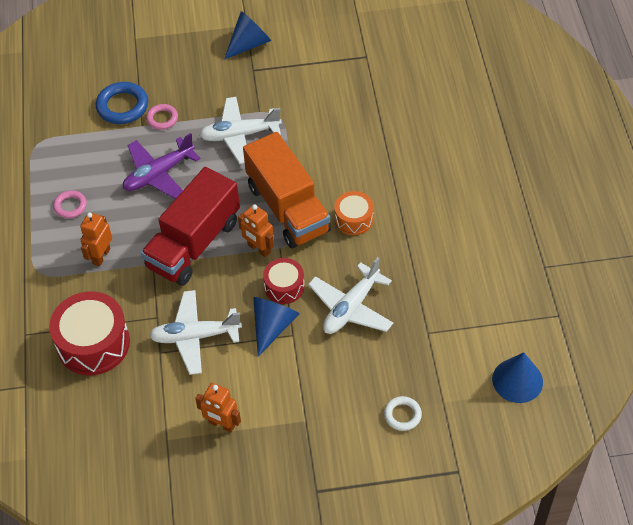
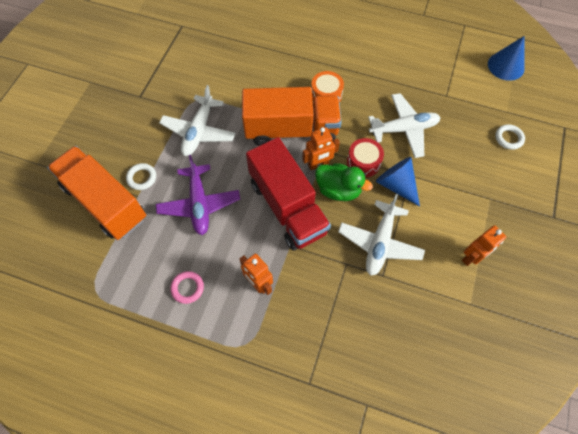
camera: 65 degrees left, 10 degrees up
red drum [49,291,130,375] -> none
blue ring [96,82,148,124] -> orange truck [47,146,146,240]
pink ring [146,104,178,130] -> white ring [126,163,156,190]
blue cone [224,11,271,60] -> none
white plane [308,257,393,334] -> white plane turned 75 degrees counterclockwise [368,93,440,158]
none -> green duck [315,163,373,201]

